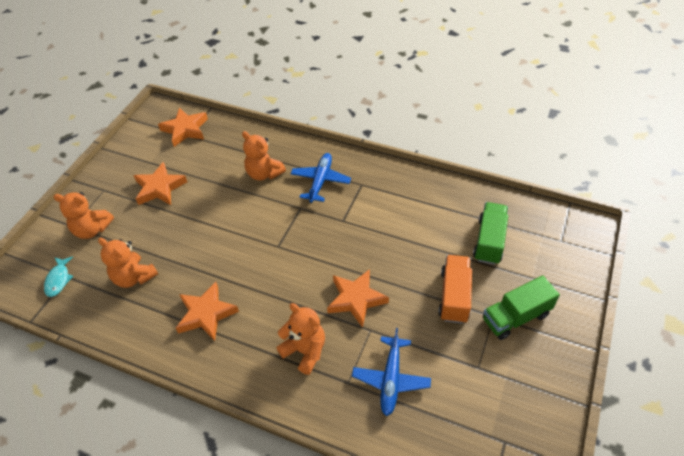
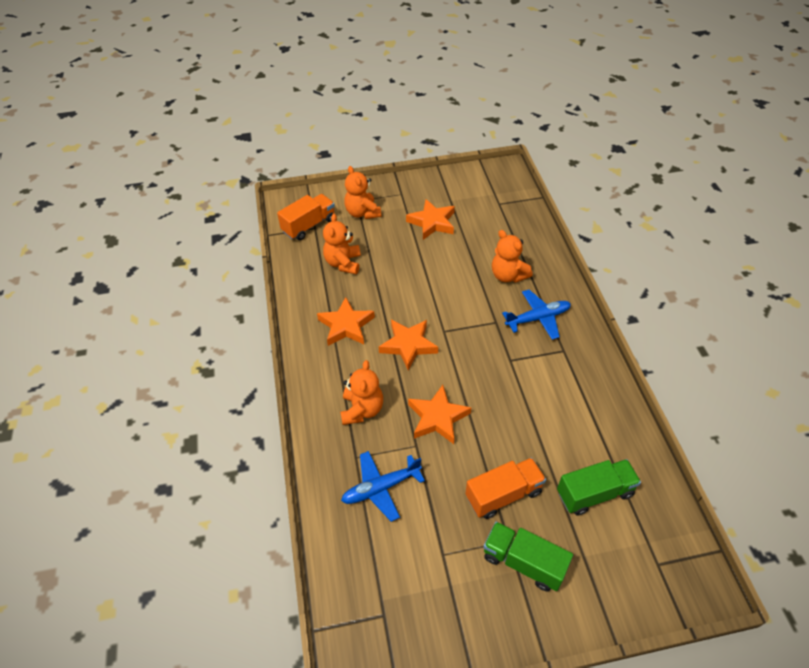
camera: 55 degrees right, 0 degrees up
turquoise fish [44,256,73,297] -> orange truck [277,194,335,240]
orange star [158,108,208,147] -> orange star moved to [379,320,438,370]
orange teddy bear [242,131,286,181] -> orange teddy bear turned 45 degrees counterclockwise [492,230,532,283]

